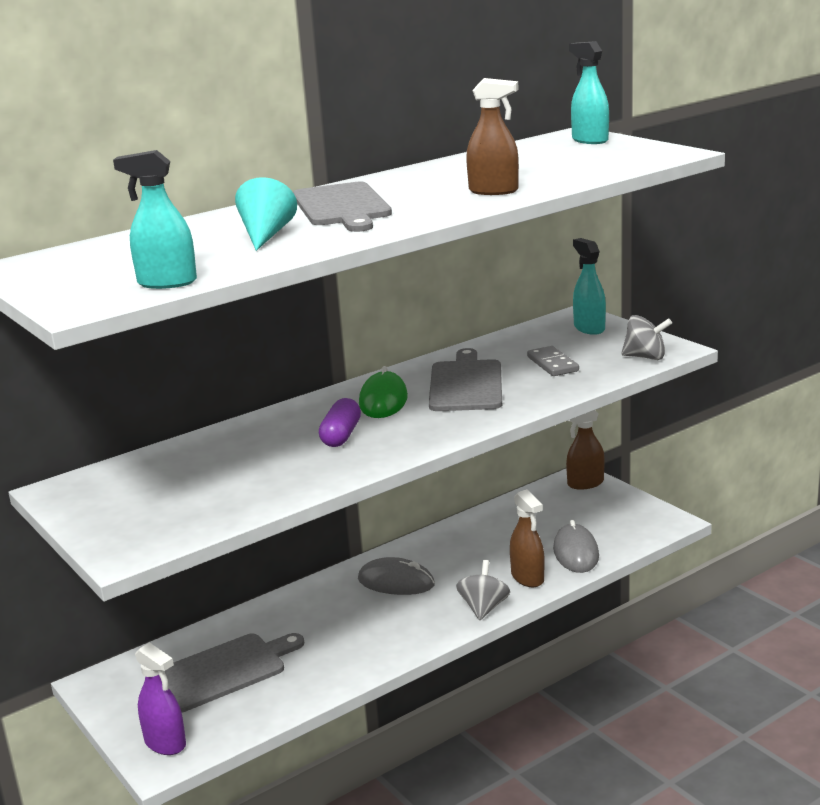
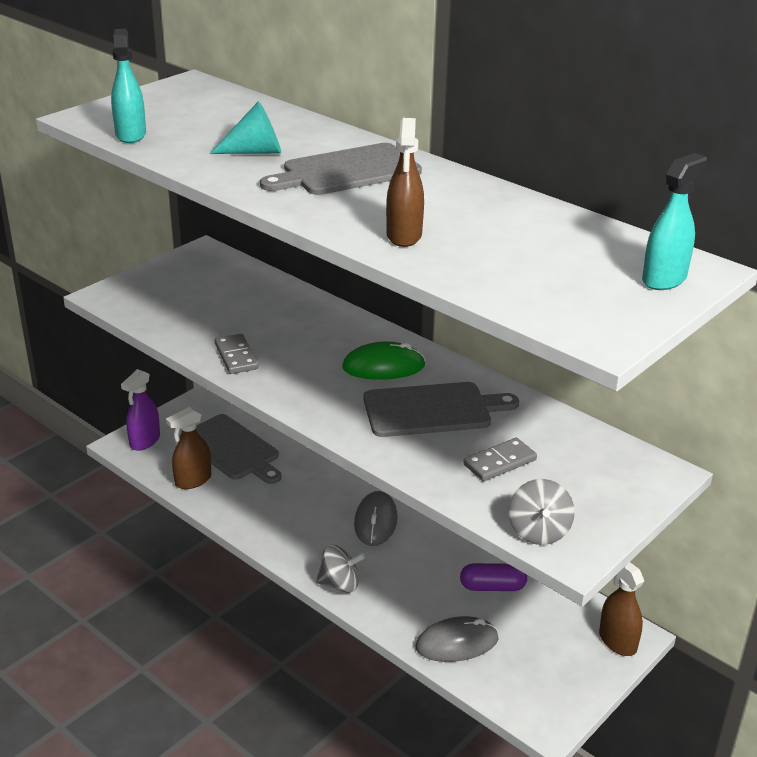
camera: 75 degrees right, 10 degrees up
purple capsule [319,398,361,447] -> purple capsule moved to [460,563,527,591]
brown spray bottle [510,489,545,587] -> brown spray bottle moved to [166,407,211,489]
turquoise spray bottle [573,238,606,335] -> none
none -> grey domino [215,334,259,374]

